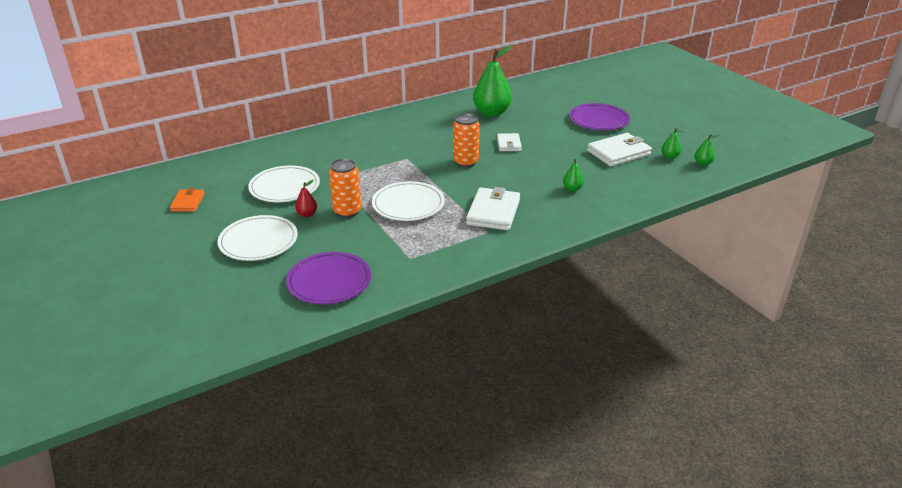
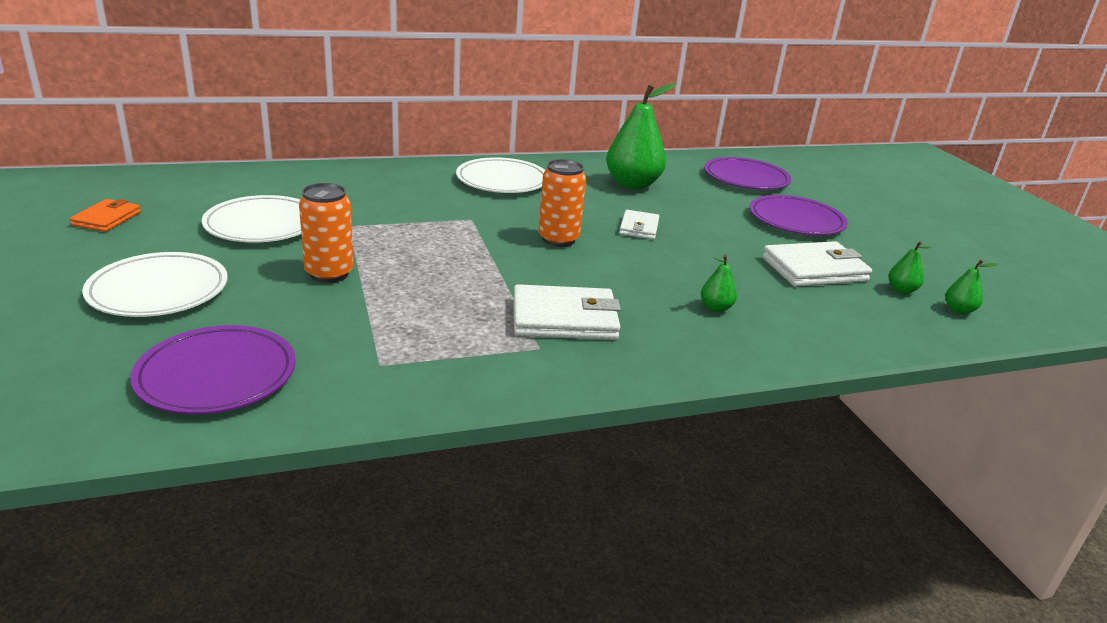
camera: 10 degrees right, 5 degrees down
red pear [295,180,317,217] -> none
white plate [372,181,445,221] -> white plate moved to [456,157,545,193]
white wallet [466,187,520,231] -> white wallet turned 60 degrees clockwise [513,284,621,340]
none -> purple plate [704,157,791,190]

